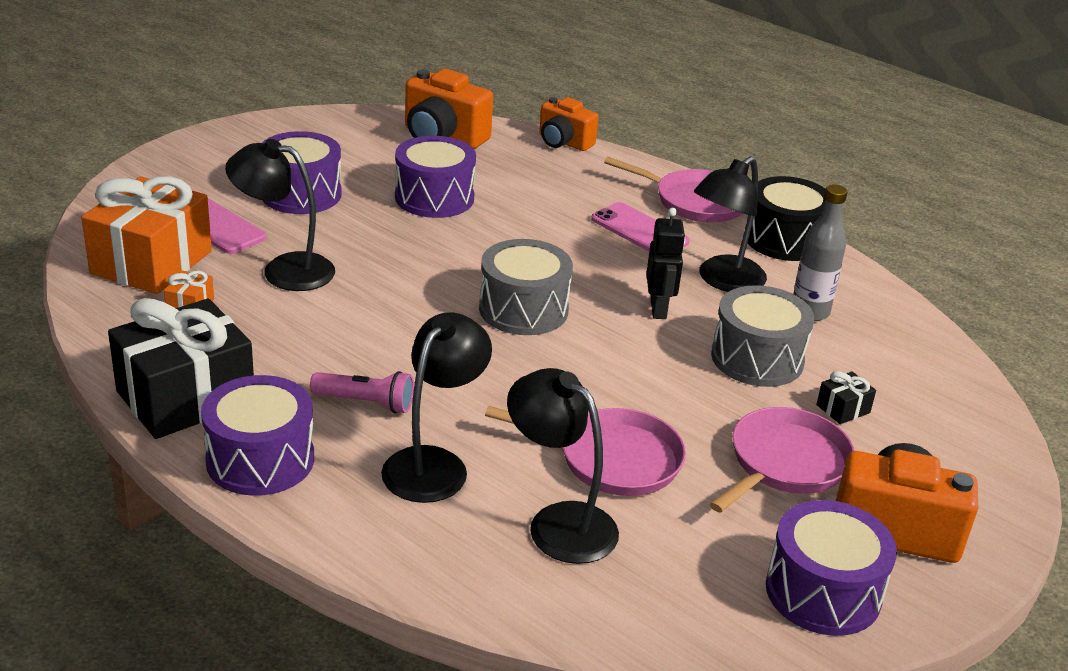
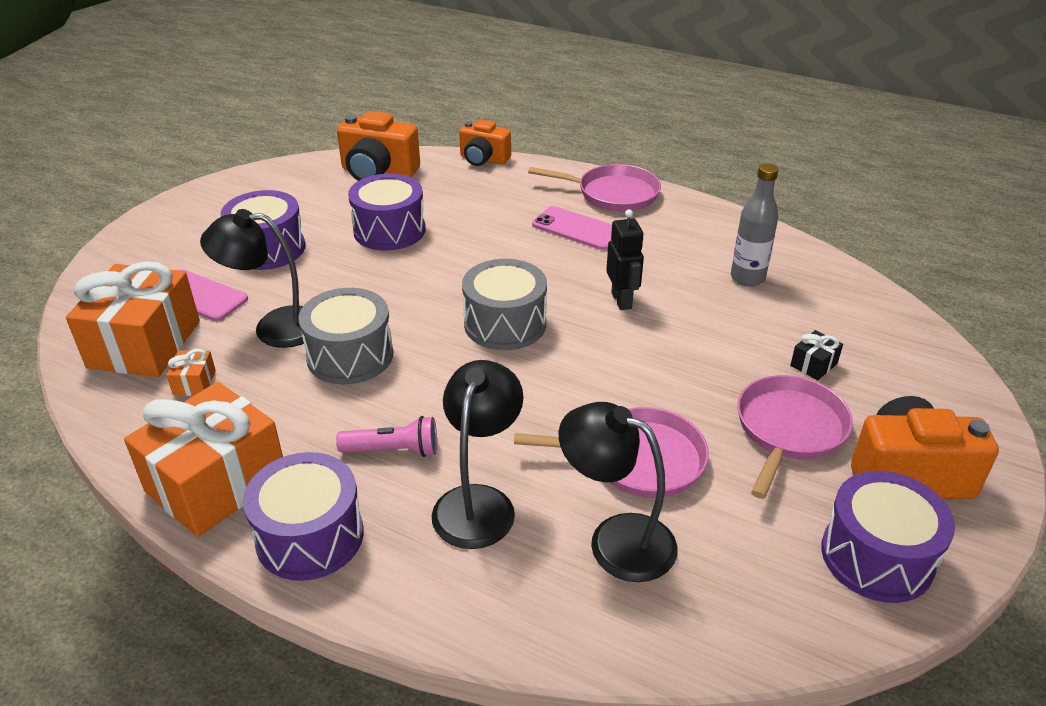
camera: 10 degrees left, 5 degrees up
black gift [108,298,254,439] -> orange gift [124,382,283,537]
black lamp [694,156,767,292] -> none
grey drum [711,285,814,387] -> grey drum moved to [298,288,393,384]
black drum [747,176,826,261] -> none

